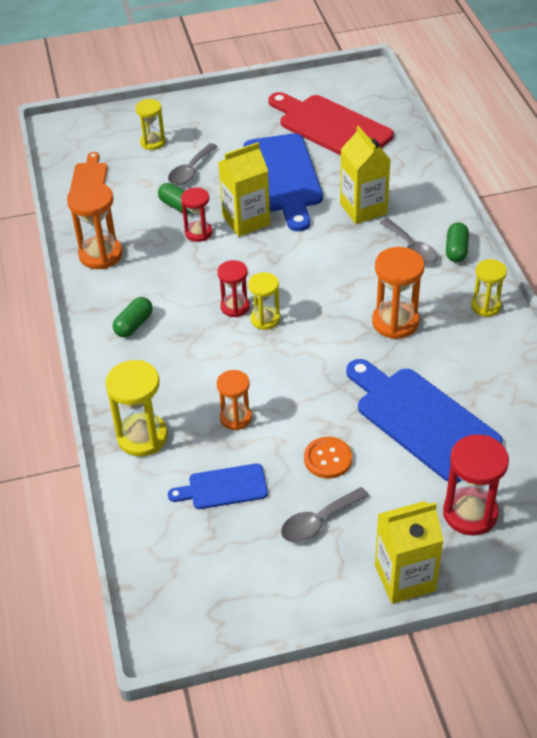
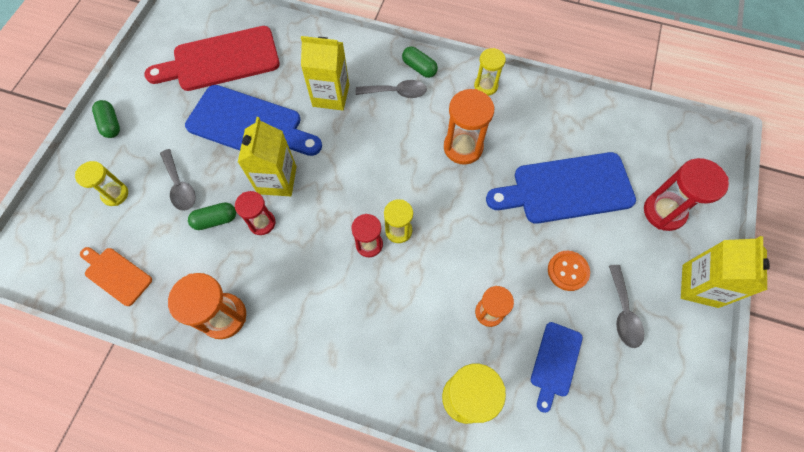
camera: 60 degrees left, 20 degrees up
green capsule [113,297,153,337] -> green capsule moved to [92,100,120,138]

